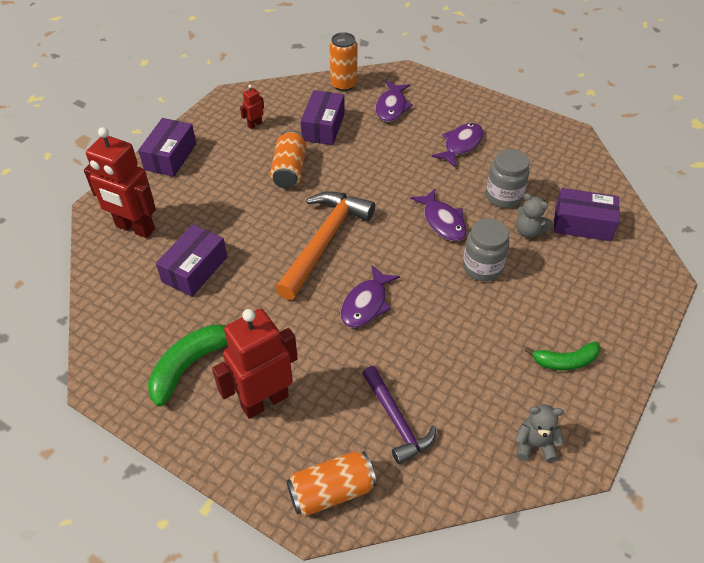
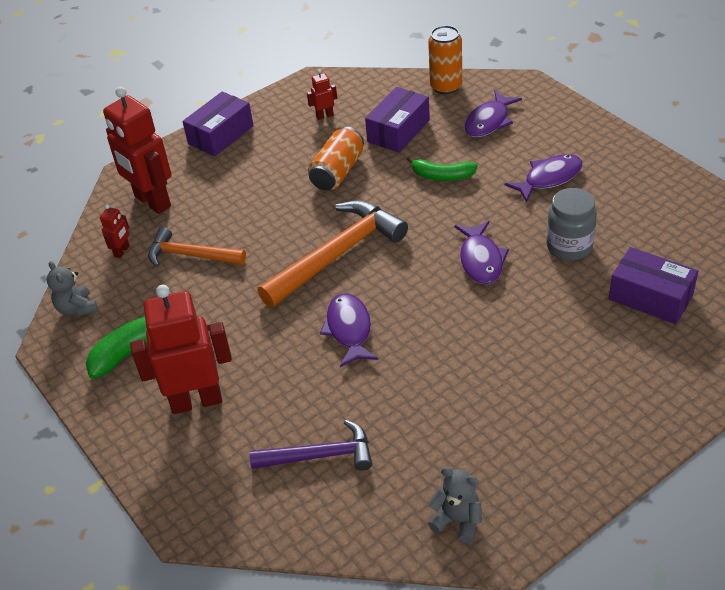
camera: 25 degrees right, 5 degrees down
purple box [156,224,227,297] -> orange hammer [148,227,246,267]
orange can [286,451,377,516] -> none
purple fish [341,265,400,328] -> purple fish turned 120 degrees clockwise [320,293,378,367]
purple hammer [362,366,436,464] -> purple hammer turned 90 degrees counterclockwise [249,420,372,471]
grey jar [463,218,509,281] -> none
grey teddy bear [516,193,552,238] -> grey teddy bear moved to [47,261,98,316]
green banana [525,341,600,371] -> green banana moved to [407,156,478,181]
none -> red robot [100,204,130,258]

